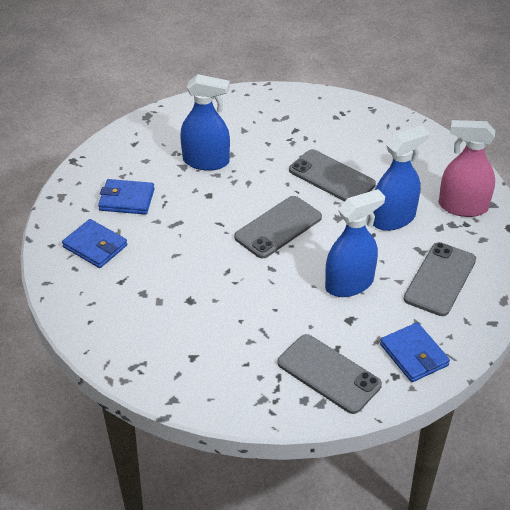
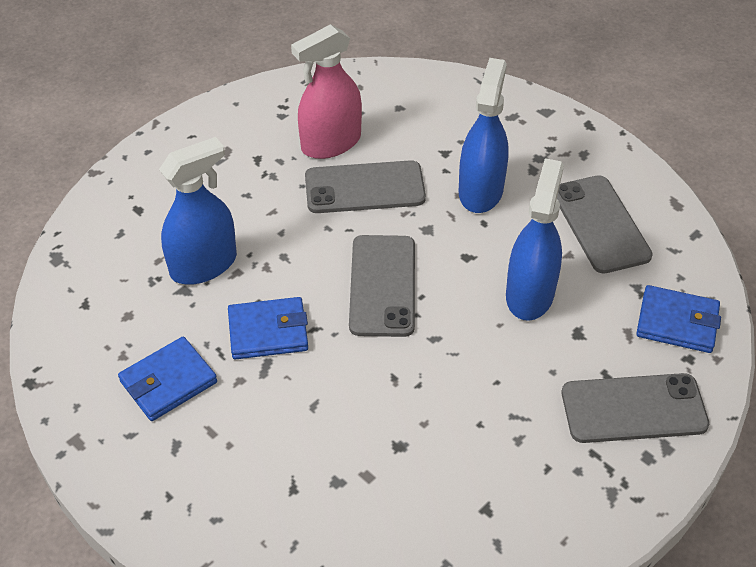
camera: 45 degrees left, 5 degrees up
blue wallet [62,219,127,268] -> blue wallet moved to [228,297,308,359]
pink spray bottle [439,120,495,217] -> pink spray bottle moved to [291,24,362,159]

